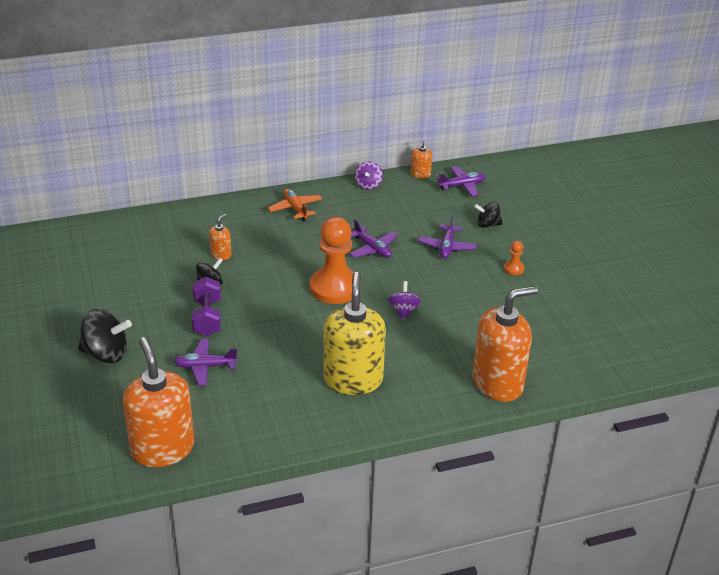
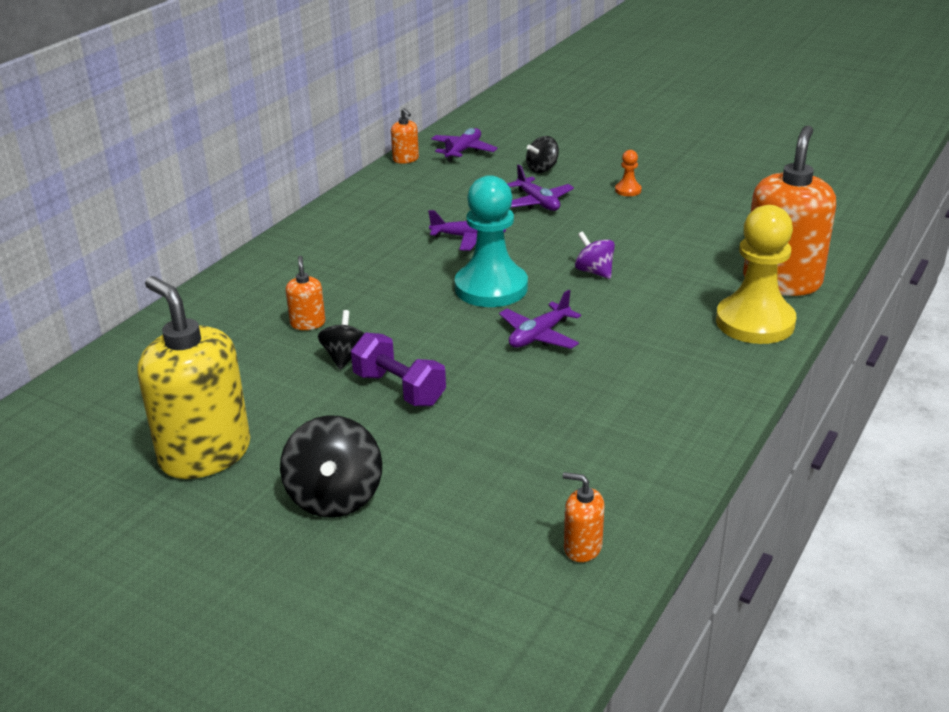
camera: 40 degrees left, 5 degrees down
black spinning top [78,309,132,363] -> black spinning top turned 120 degrees clockwise [280,415,382,518]
orange soap dispenser [123,337,194,467] -> orange soap dispenser [563,472,605,562], size x0.43
purple plane [174,339,238,386] -> purple plane moved to [499,290,581,349]
orange plane [268,189,322,221] -> none
orange pawn [310,217,361,304] -> turquoise pawn [455,175,528,307]
yellow soap dispenser [324,272,386,395] -> yellow soap dispenser moved to [137,276,250,479]
purple spinning top [355,161,383,190] -> none
none -> yellow pawn [716,205,796,344]

